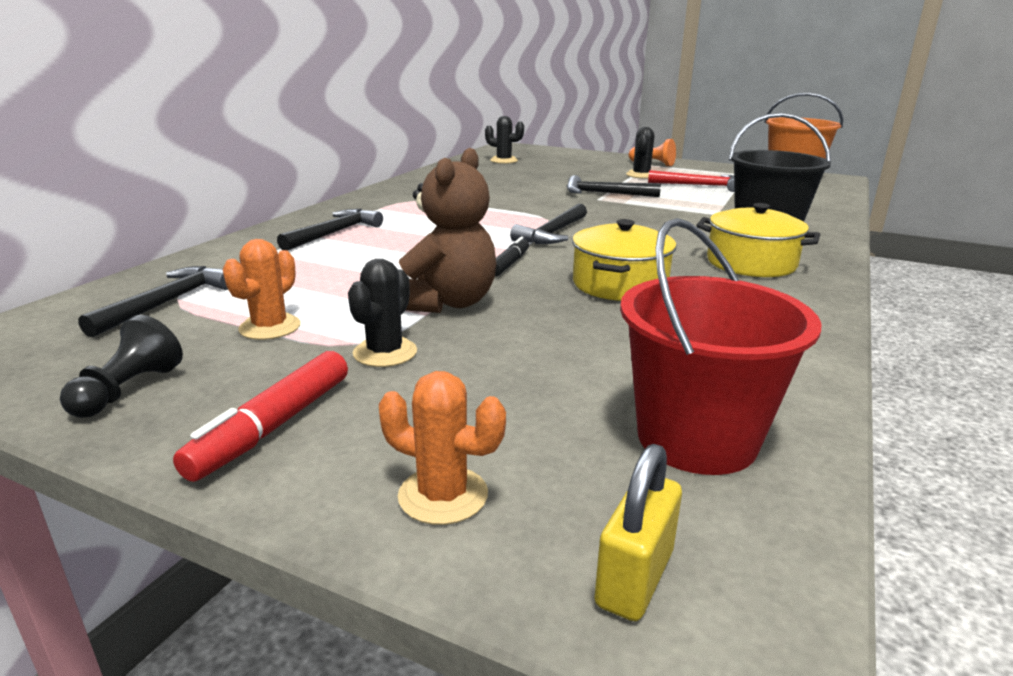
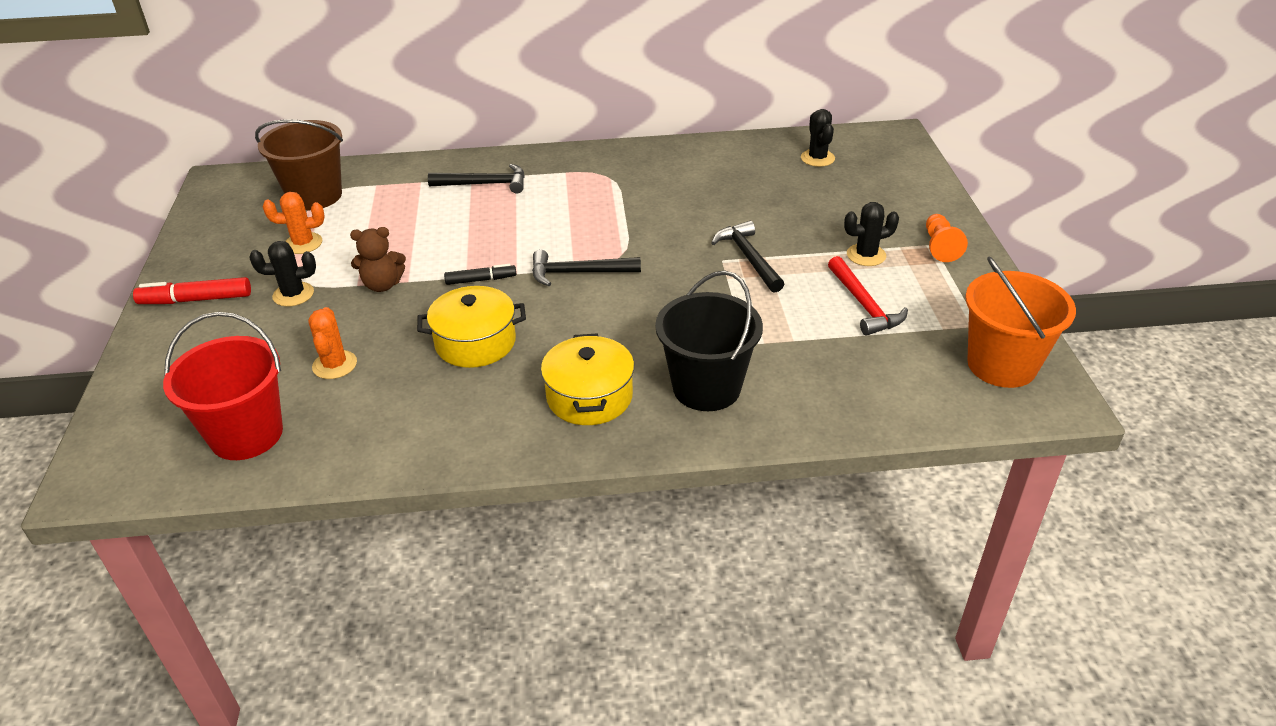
camera: 60 degrees right, 15 degrees up
black pawn [60,315,183,418] -> none
black hammer [78,266,228,338] -> brown bucket [255,119,343,210]
orange cactus [379,371,506,525] -> orange cactus moved to [308,307,357,379]
brown teddy bear [399,148,496,313] -> brown teddy bear [350,227,406,292], size x0.65
yellow padlock [594,444,682,621] -> none

